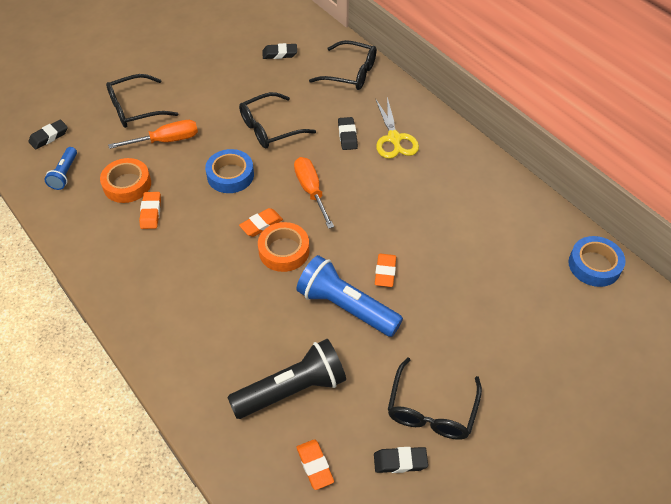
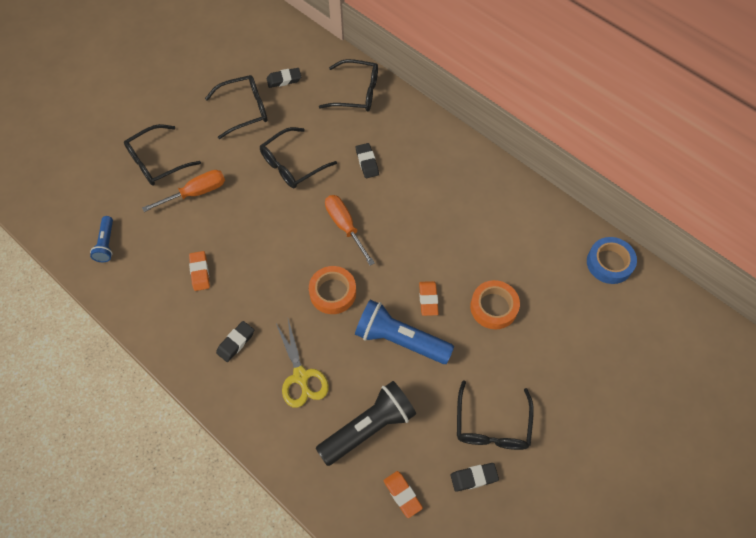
camera: 10 degrees left, 10 degrees up
black eraser [28,119,68,150] -> black eraser moved to [216,321,254,362]
orange tape [100,158,151,203] -> orange tape moved to [470,280,520,330]
blue tape [205,149,254,193] -> none
orange eraser [239,208,283,237] -> none
yellow scissors [375,97,419,159] -> yellow scissors moved to [276,319,329,408]
none -> black glasses [205,75,267,139]

